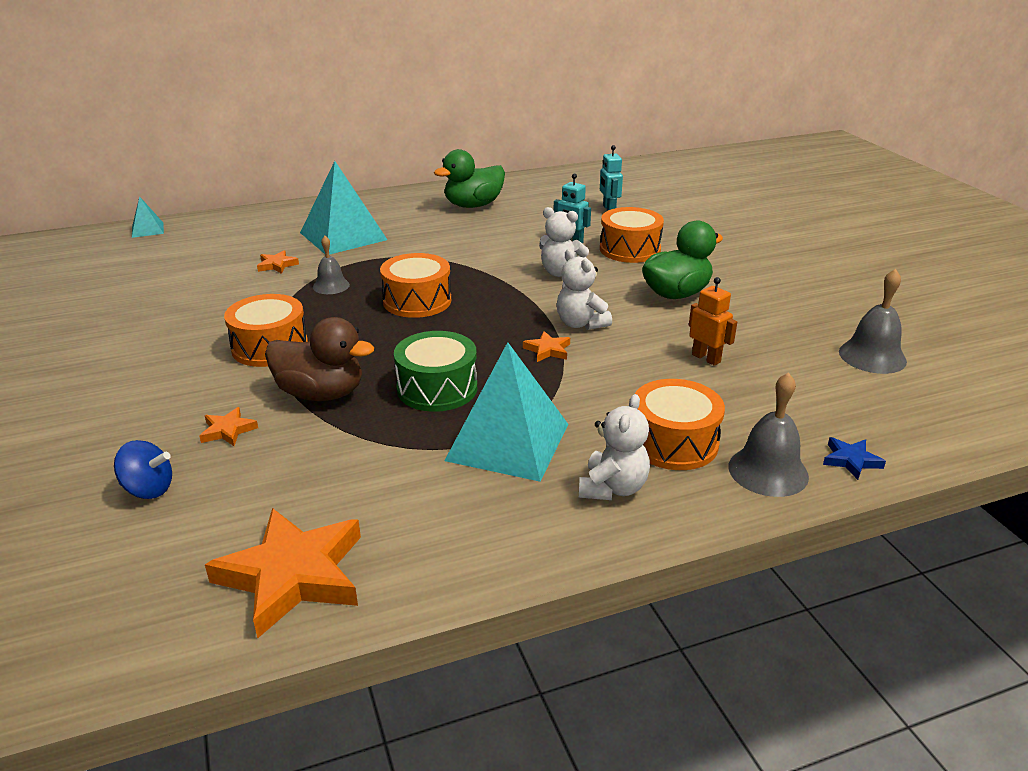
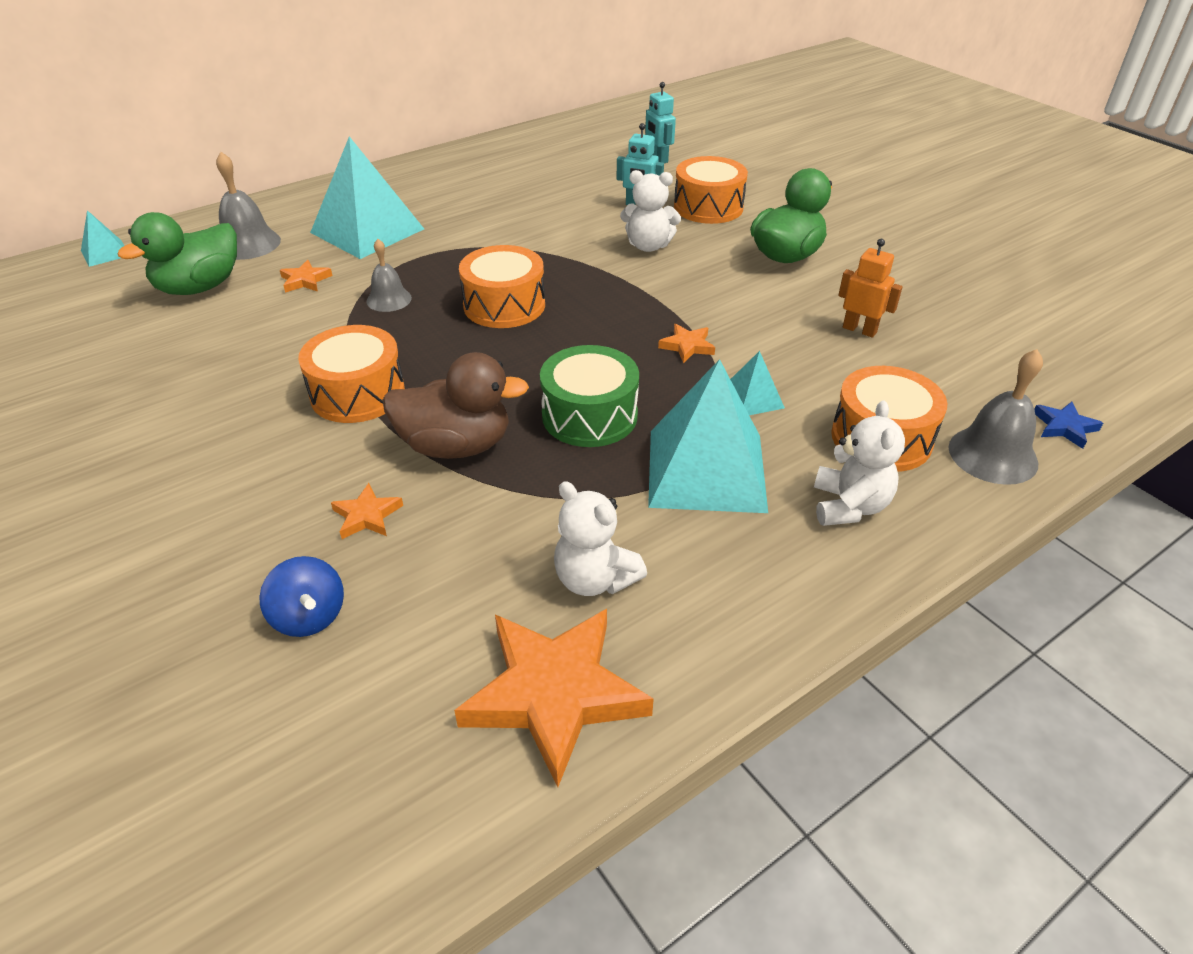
camera: 15 degrees left, 10 degrees up
blue spinning top [114,440,172,499] -> blue spinning top turned 60 degrees clockwise [259,556,344,637]
green duck [434,149,505,208] -> green duck moved to [118,212,237,295]
white teddy bear [557,249,612,330] -> white teddy bear moved to [554,481,647,596]
grey bell [839,269,907,374] -> grey bell moved to [216,152,281,260]
none -> turquoise pyramid [730,351,785,415]

